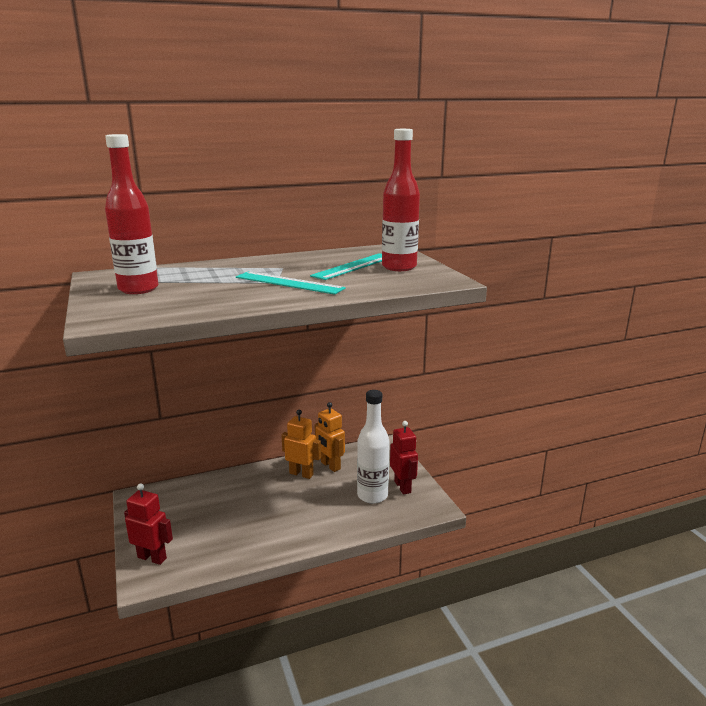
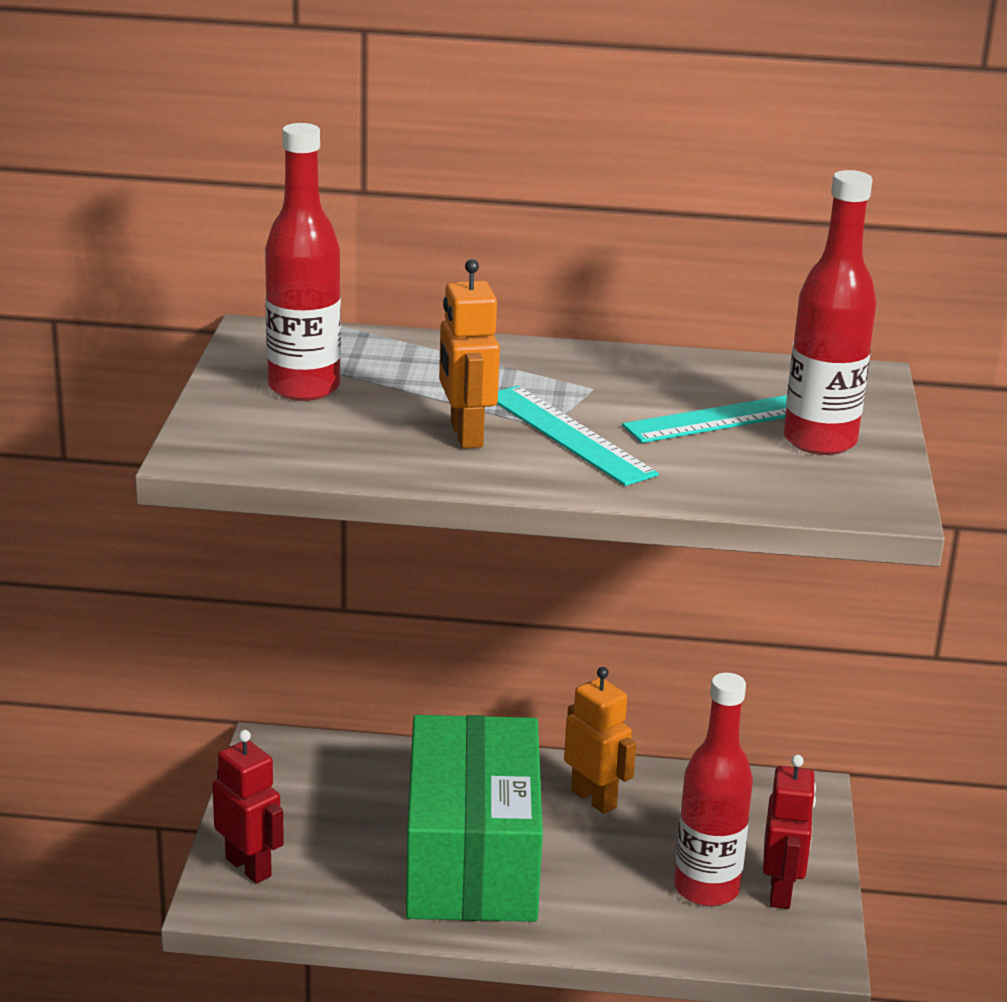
camera: 25 degrees right, 5 degrees up
orange robot [315,402,345,472] -> orange robot moved to [439,259,500,449]
white bottle [357,390,390,504] -> red bottle [674,673,753,906]
none -> green box [406,715,543,922]

